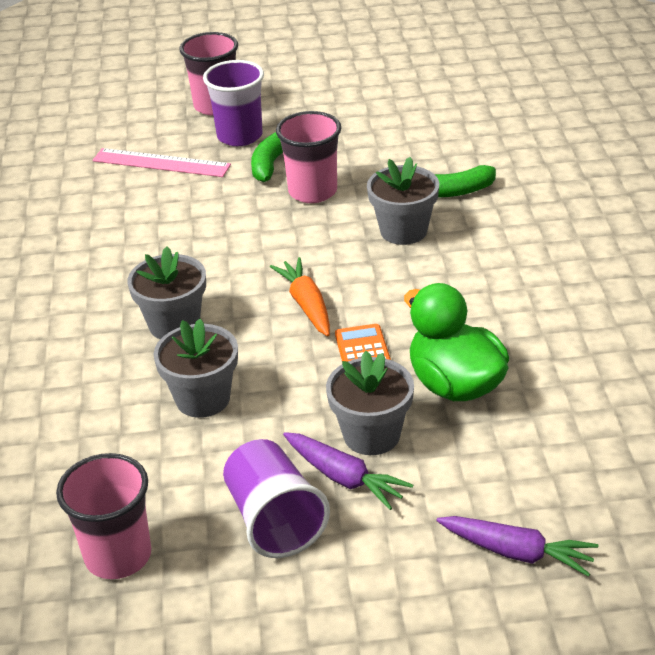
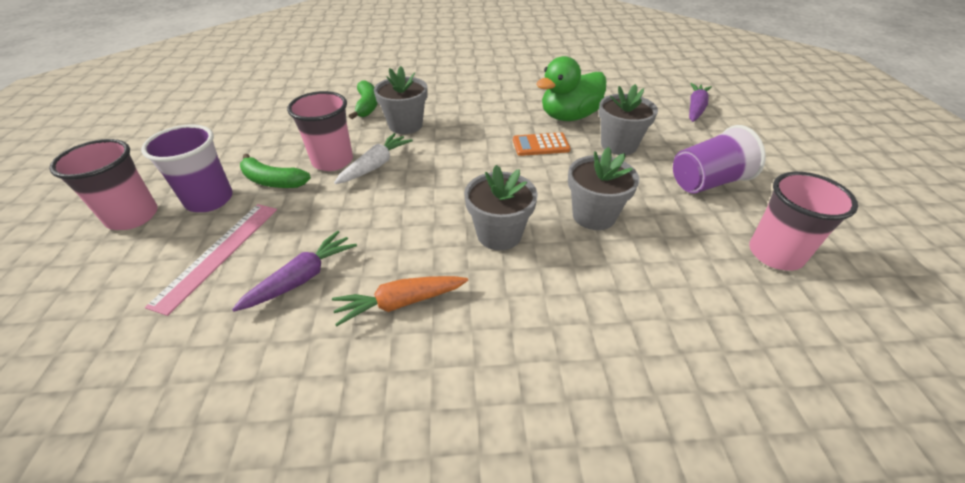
camera: 90 degrees left, 5 degrees up
orange carrot [270,257,330,336] -> orange carrot moved to [332,276,468,326]
purple carrot [283,432,413,510] -> purple carrot moved to [232,231,357,311]
none -> white carrot [334,133,413,184]

